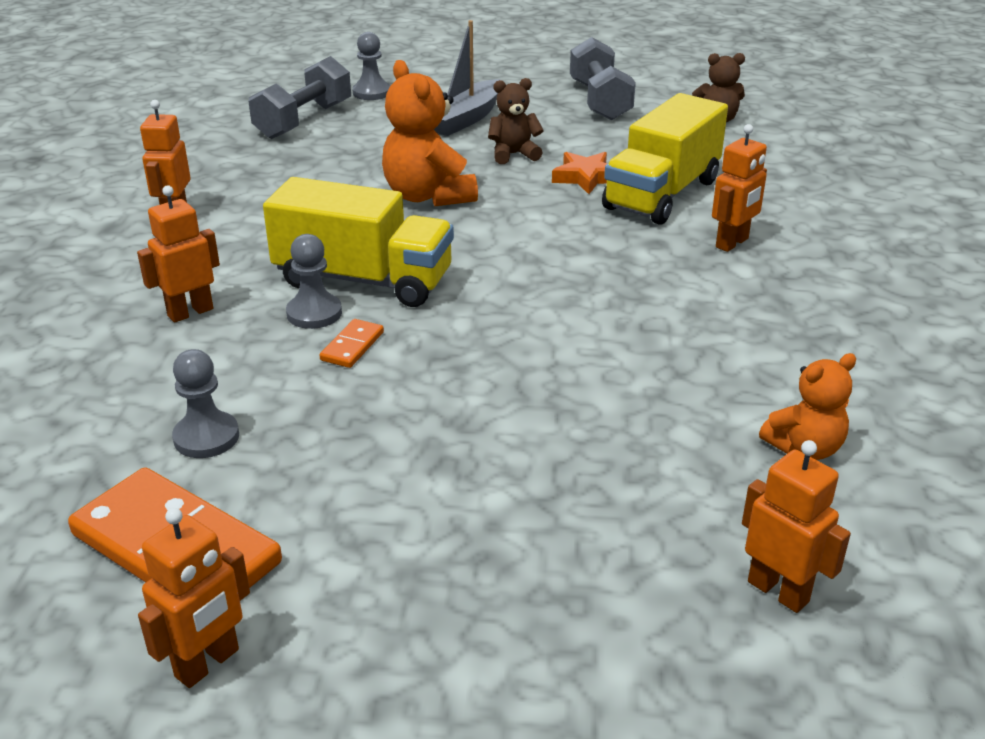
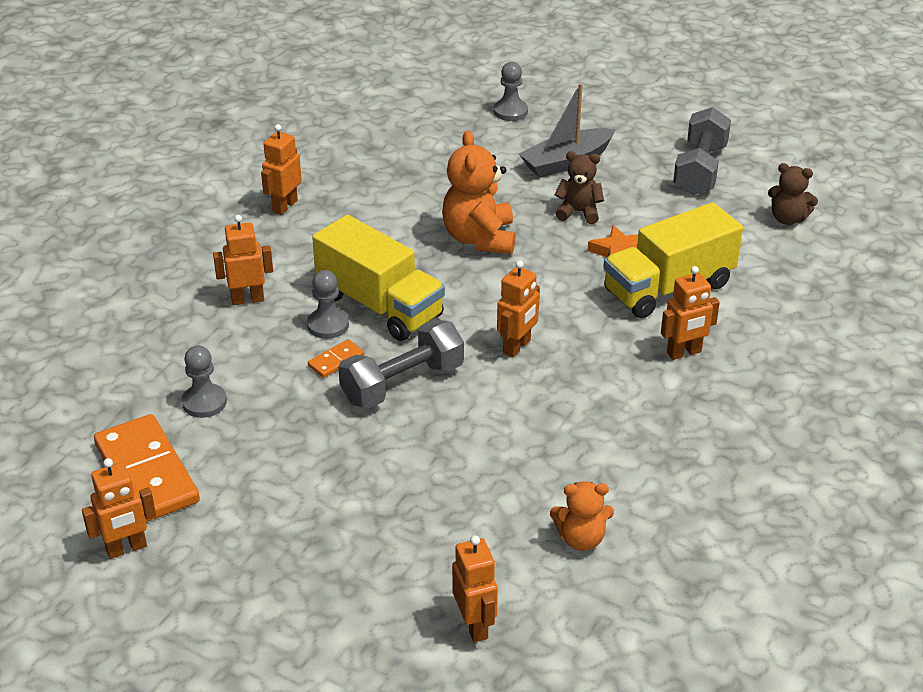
camera: 25 degrees right, 5 degrees up
grey dumbbell [248,56,351,139] -> grey dumbbell moved to [338,319,464,409]
none -> orange robot [497,260,540,357]

